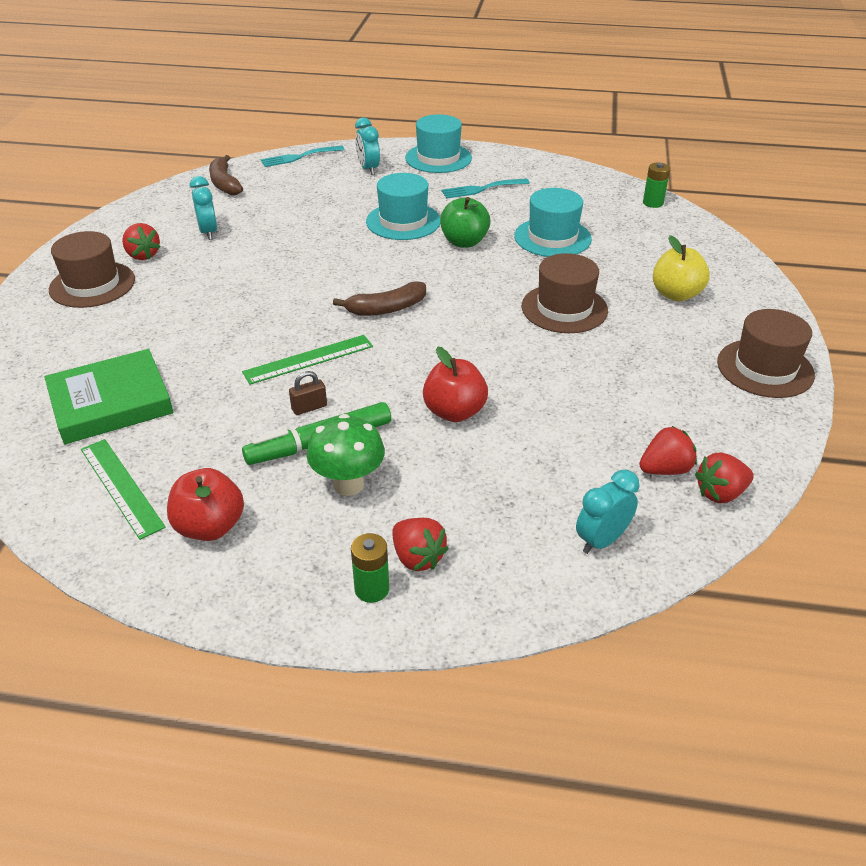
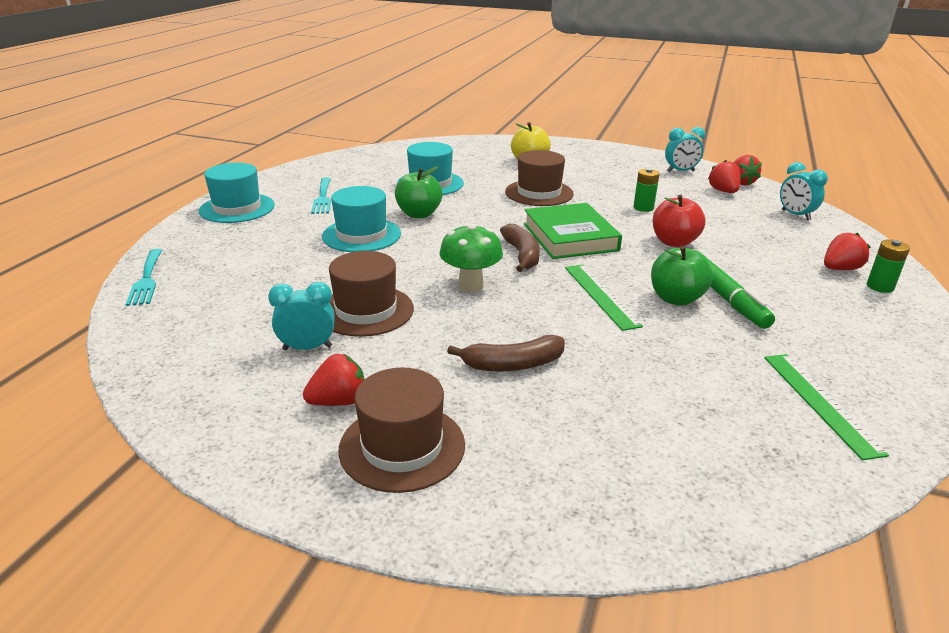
camera: 80 degrees left, 10 degrees down
green book [44,349,173,444] -> green book moved to [524,203,622,259]
green ruler [81,439,166,540] -> green ruler turned 75 degrees counterclockwise [764,354,889,460]
red apple [167,468,244,541] -> none
brown banana [209,155,243,195] -> brown banana moved to [447,335,565,371]
brown padlock [289,371,327,415] -> green apple [651,246,713,306]
green mushroom [307,414,385,496] -> green mushroom moved to [440,224,503,292]
turquoise clock [355,117,380,175] -> turquoise clock moved to [665,127,705,172]
green battery [643,163,670,208] -> green battery moved to [634,168,660,212]
brown hat [717,309,815,398] -> brown hat moved to [329,251,414,337]

